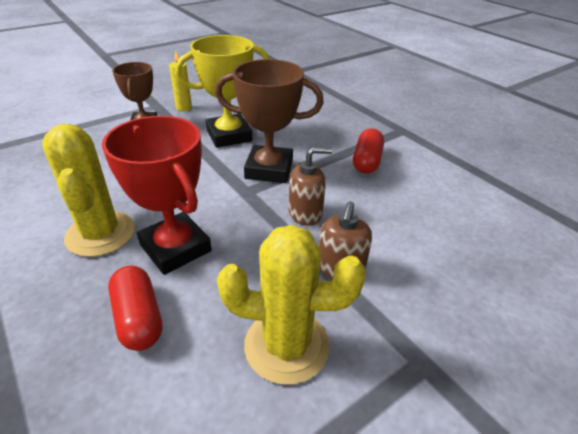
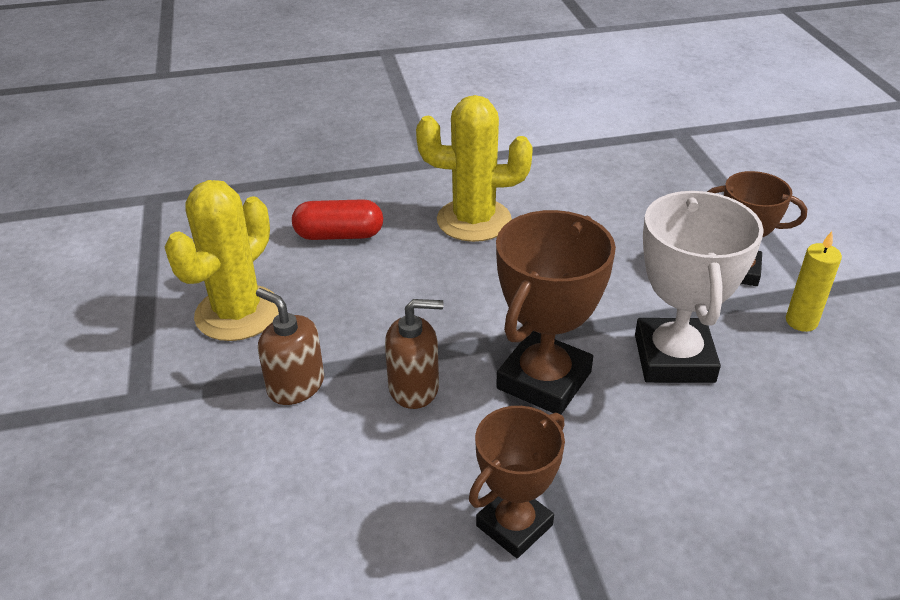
camera: 115 degrees right, 0 degrees up
red trophy [102,116,212,275] -> none
yellow trophy [175,35,269,148] -> white trophy [635,191,764,383]
brown soap dispenser [289,147,332,226] -> brown soap dispenser turned 105 degrees counterclockwise [385,299,444,409]
red capsule [353,129,384,174] -> brown trophy [469,406,565,558]

